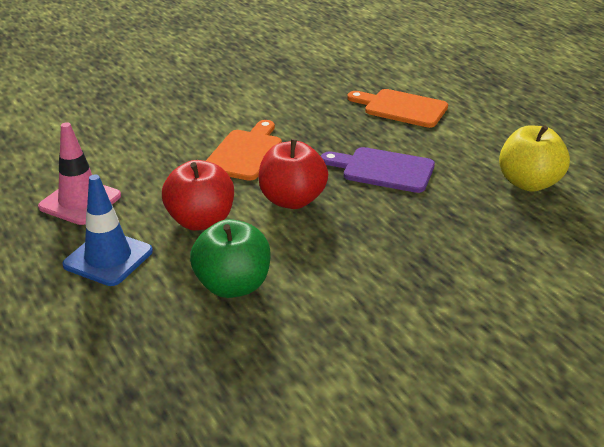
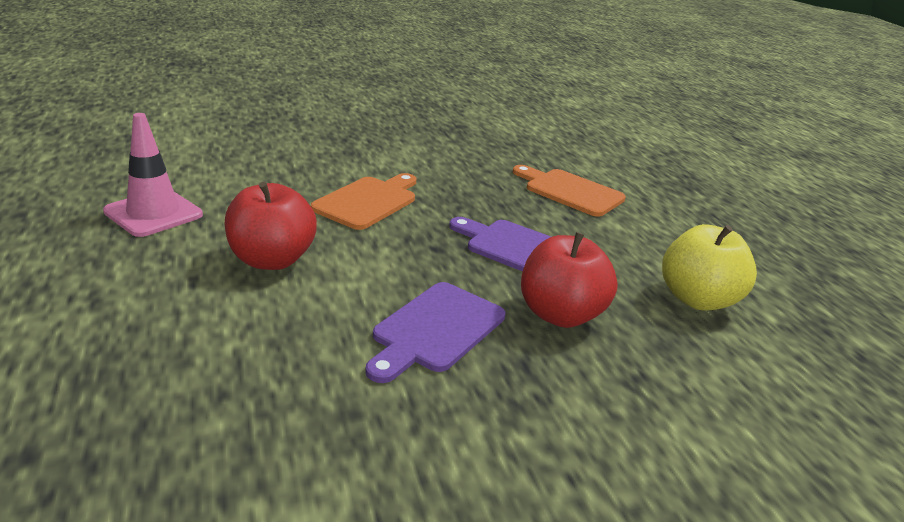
camera: 10 degrees right, 5 degrees down
blue traffic cone [62,175,153,286] -> none
green apple [190,219,271,298] -> none
red apple [258,139,328,209] -> red apple moved to [521,232,618,328]
none -> purple cutting board [365,282,506,383]

